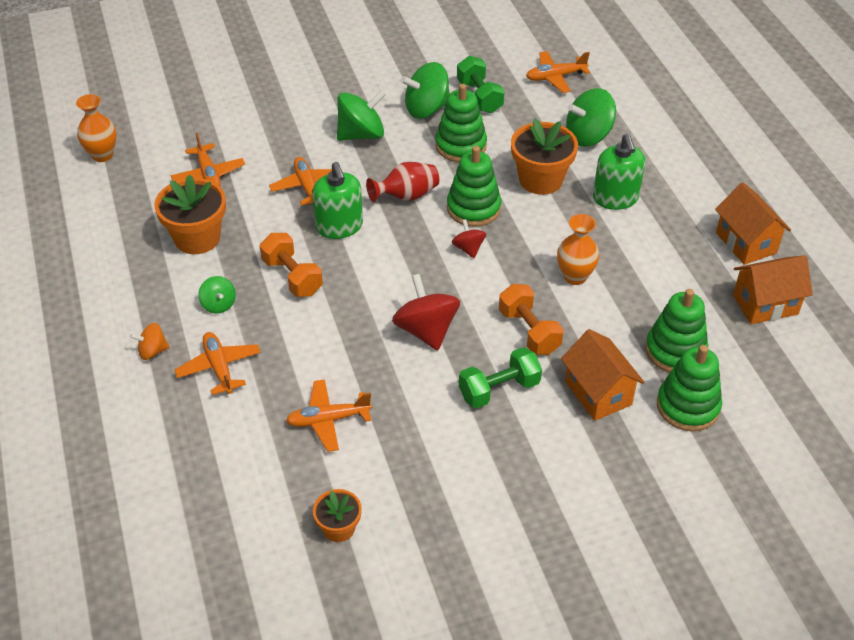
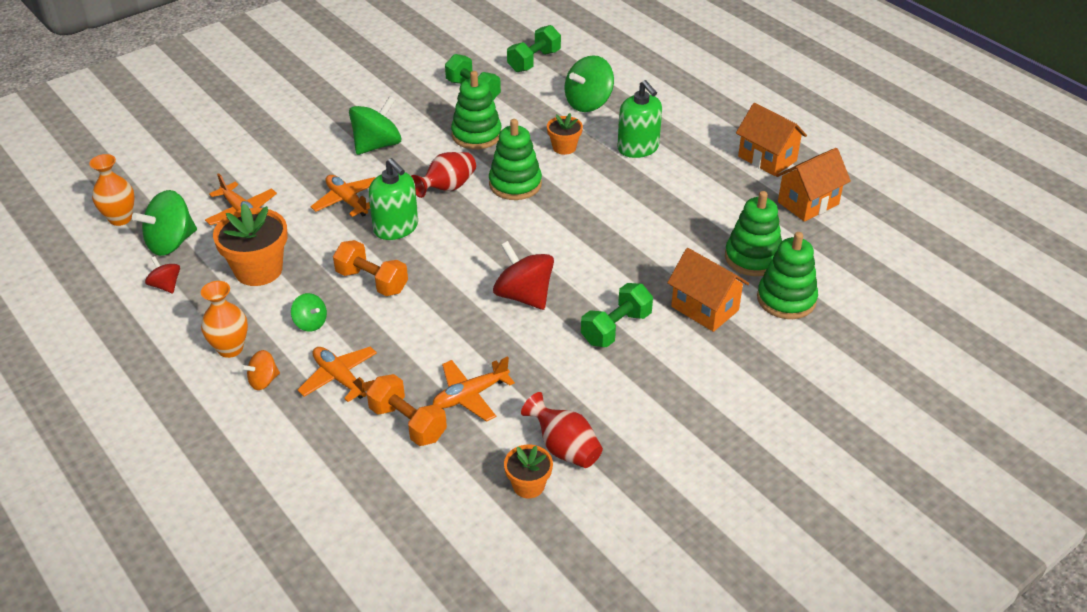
camera: 20 degrees left, 5 degrees down
green spinning top [401,62,450,119] -> green spinning top moved to [132,190,197,256]
red spinning top [452,219,486,258] -> red spinning top moved to [145,256,180,293]
orange dumbbell [499,284,564,355] -> orange dumbbell moved to [366,374,447,446]
orange flower pot [511,118,578,195] -> orange flower pot [547,113,583,155], size x0.57
orange plane [526,51,590,93] -> green dumbbell [507,25,561,72]
orange vase [557,214,599,285] -> orange vase moved to [201,281,248,358]
none -> red vase [521,392,603,468]

